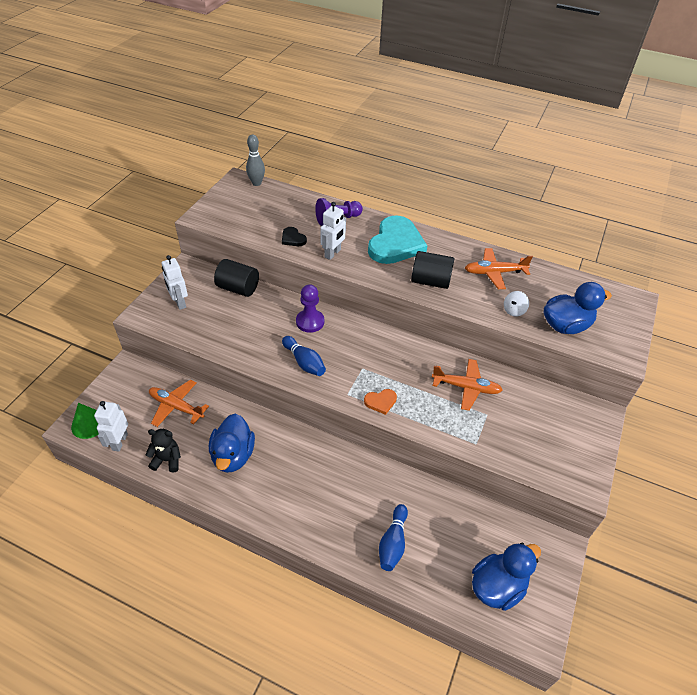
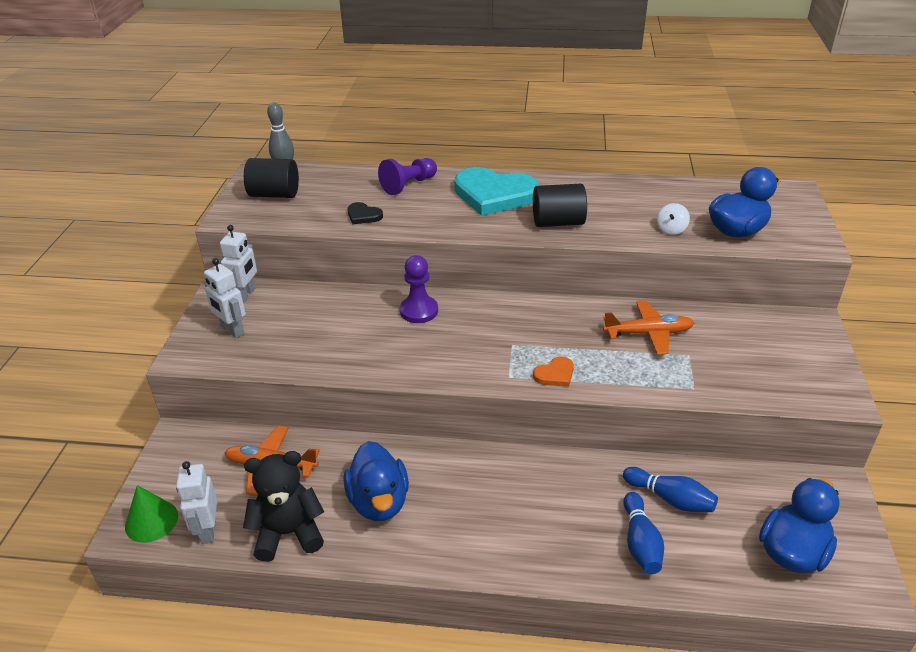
camera: 15 degrees left, 10 degrees down
black teddy bear [145,429,181,472] -> black teddy bear [243,451,324,562], size x1.53
black cylinder [214,259,259,297] -> black cylinder moved to [244,158,299,198]
blue bowling pin [282,336,326,376] -> blue bowling pin moved to [623,467,718,512]
white robot [320,202,346,260] -> white robot moved to [220,225,257,303]
turquoise heart [368,215,427,264] -> turquoise heart turned 105 degrees clockwise [454,167,539,216]
orange plane [465,248,533,289] -> none

